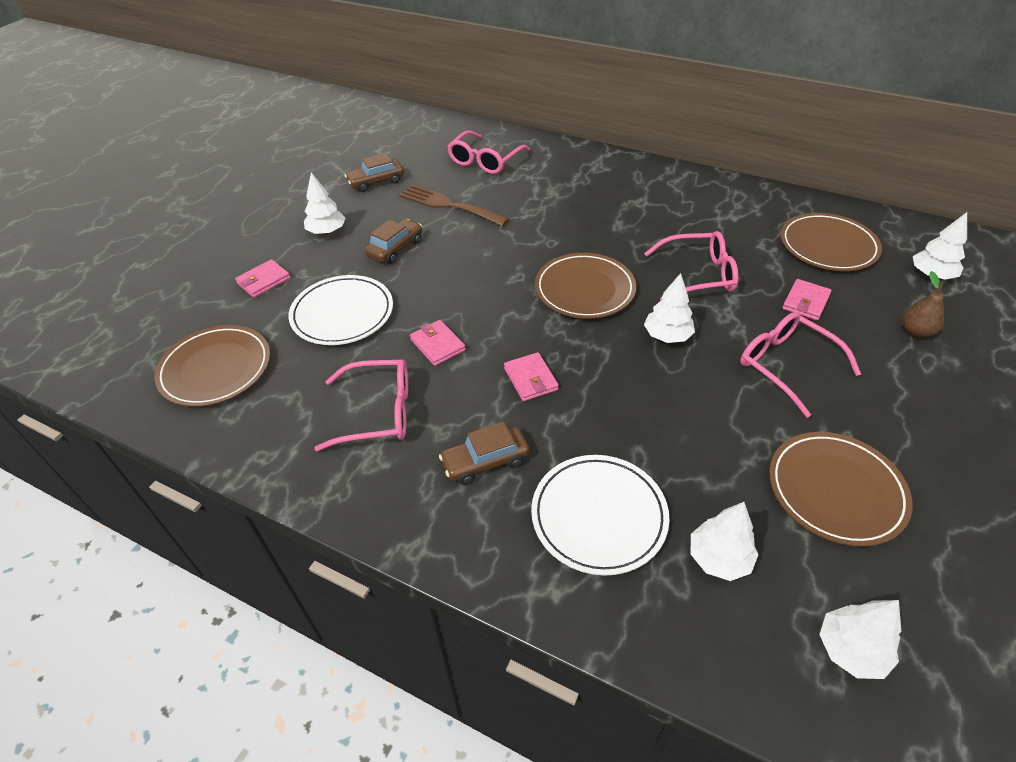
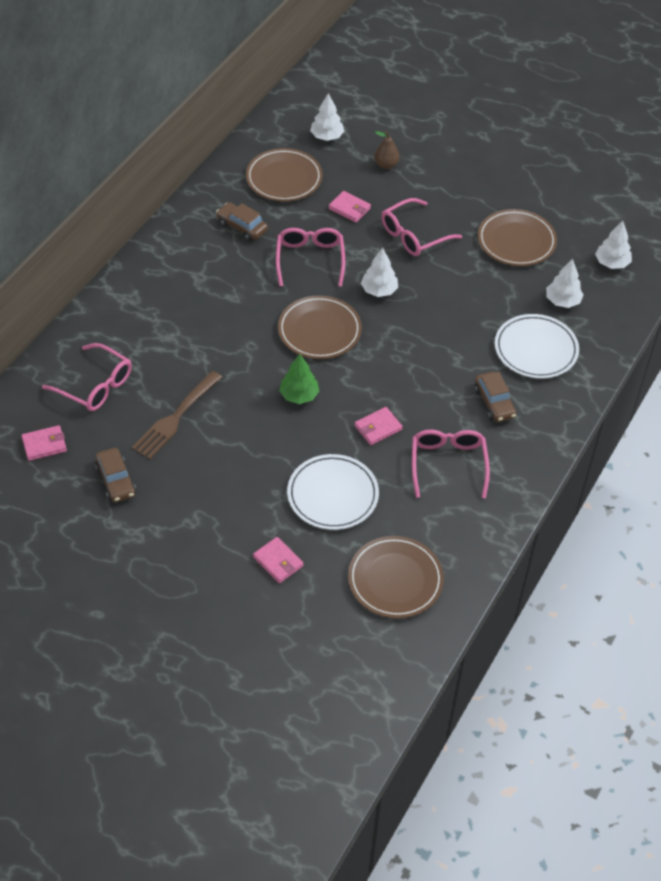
camera: 90 degrees left, 5 degrees up
white tree [304,172,346,235] -> none
brown car [365,219,422,264] -> brown car moved to [216,202,268,241]
pink wallet [504,352,559,401] -> pink wallet moved to [22,425,67,461]
none -> green tree [279,354,319,404]

